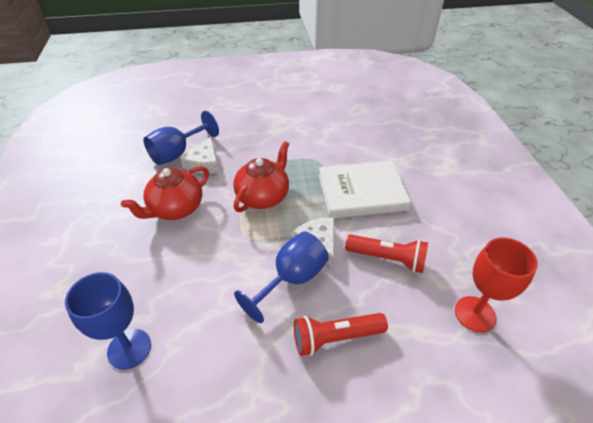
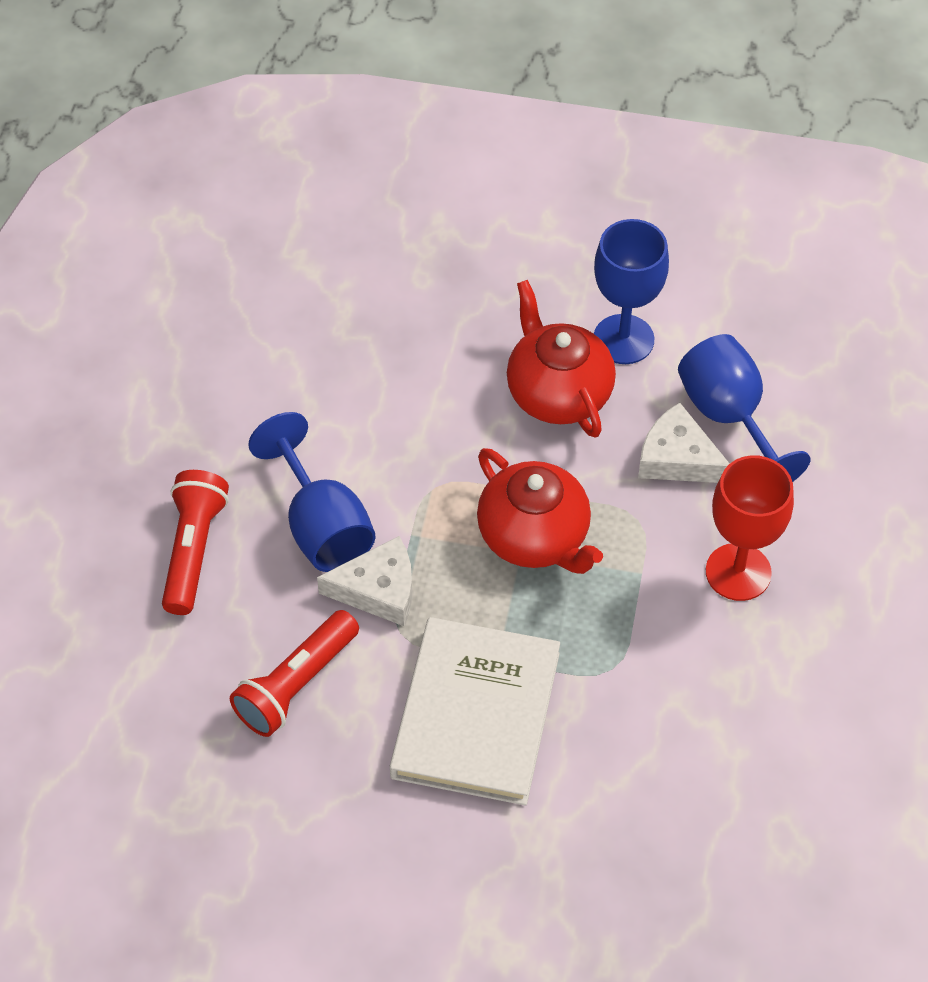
camera: 110 degrees right, 10 degrees up
blue goblet [65,272,151,370] -> blue goblet moved to [594,219,669,364]
red goblet [455,237,538,333] -> red goblet moved to [706,455,794,601]

